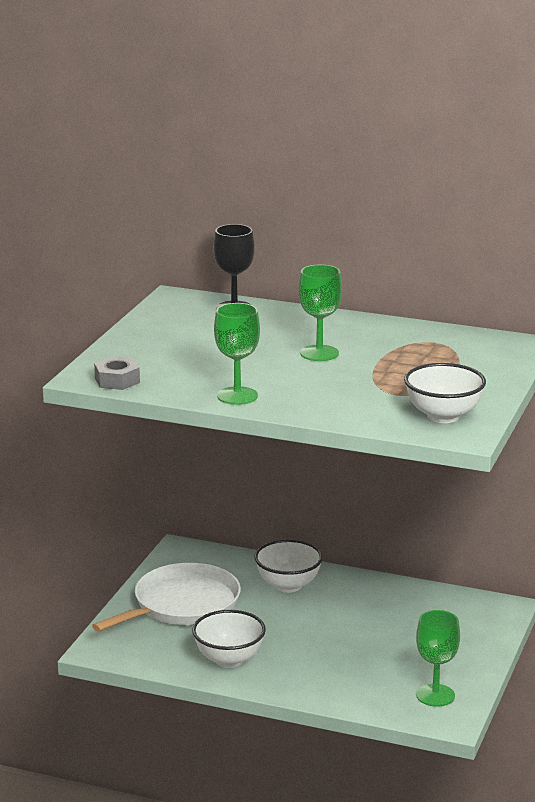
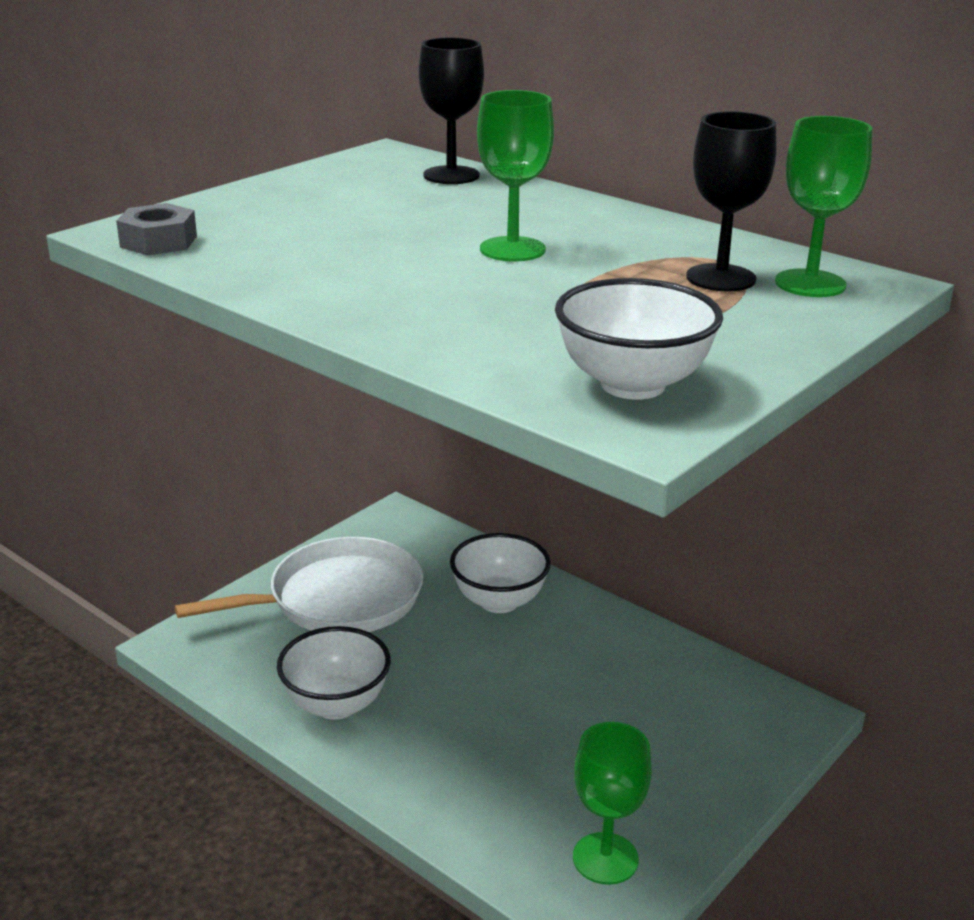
camera: 20 degrees right, 5 degrees up
green goblet [214,303,260,405] -> green goblet moved to [775,116,872,297]
none -> black goblet [686,111,777,292]

